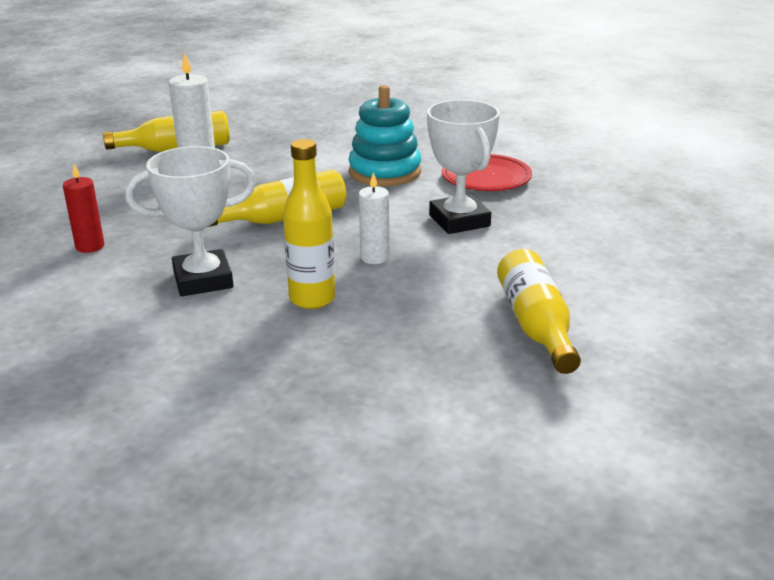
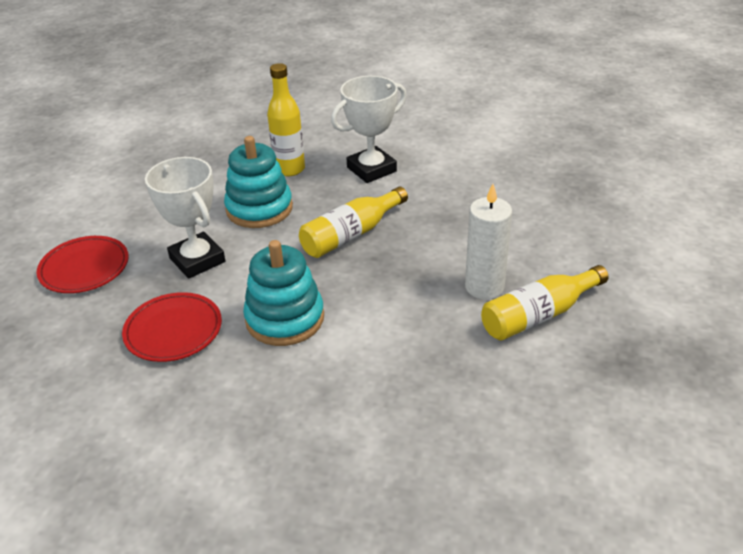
camera: 165 degrees right, 10 degrees up
red candle [63,164,105,253] -> none
white candle [359,172,389,264] -> turquoise stacking toy [224,136,293,228]
yellow bottle [497,249,581,374] -> none
none -> red plate [36,236,129,293]

